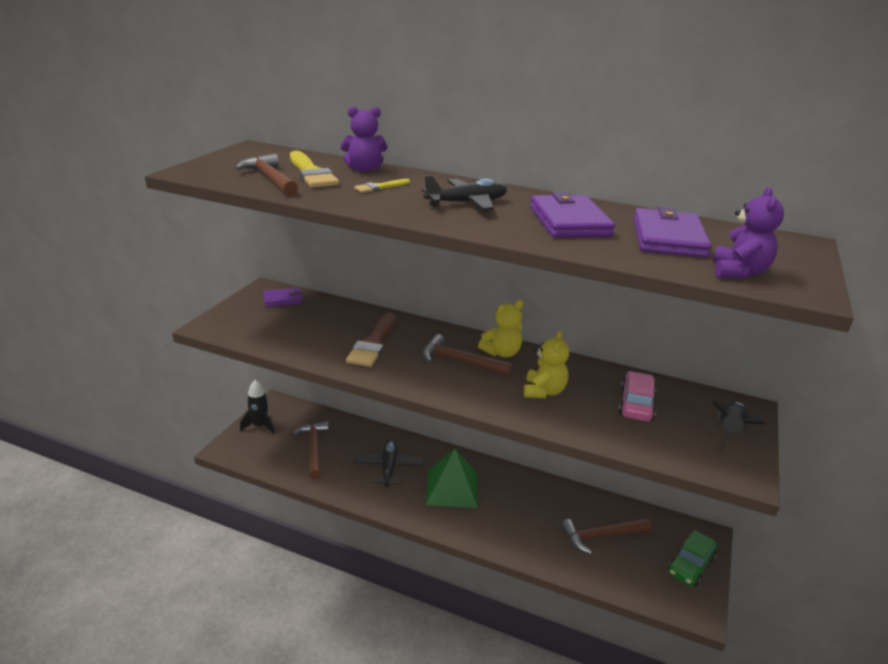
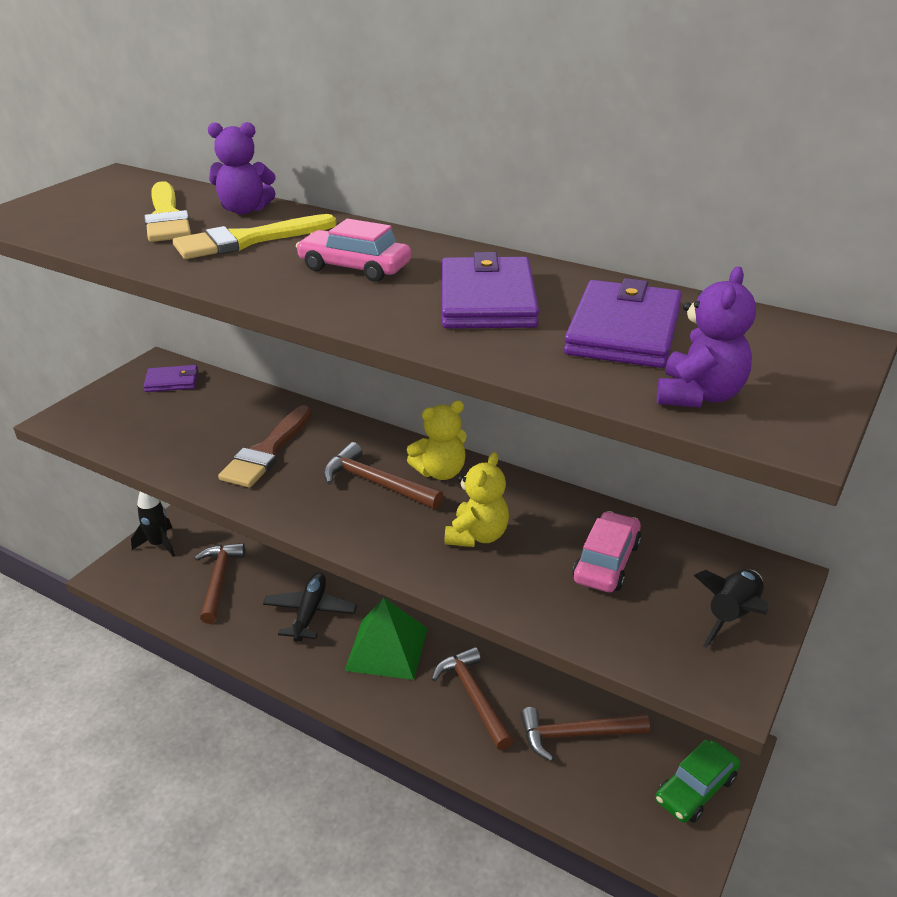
camera: 10 degrees right, 5 degrees up
brown hammer [235,153,298,196] -> brown hammer moved to [432,647,513,750]
yellow brush [354,179,410,193] -> yellow brush [173,214,337,259], size x1.90
black plane [421,175,507,210] -> pink car [296,219,411,282]

